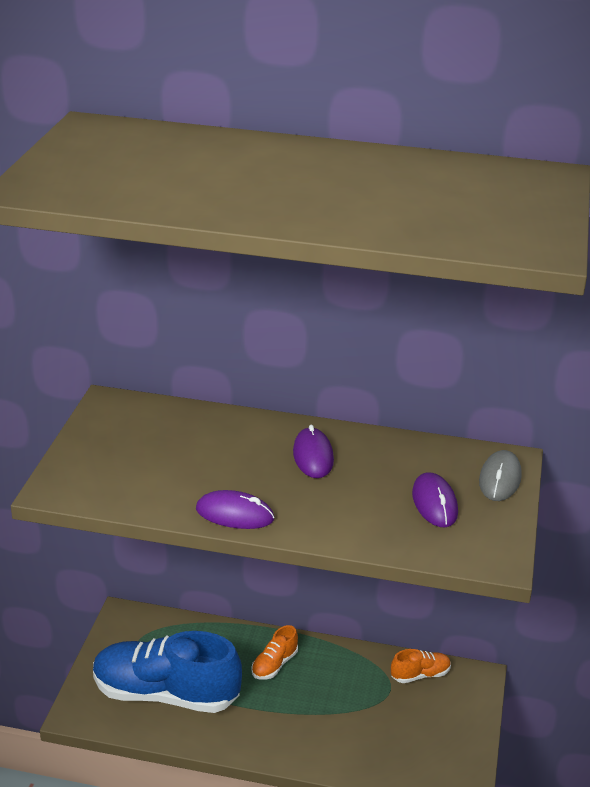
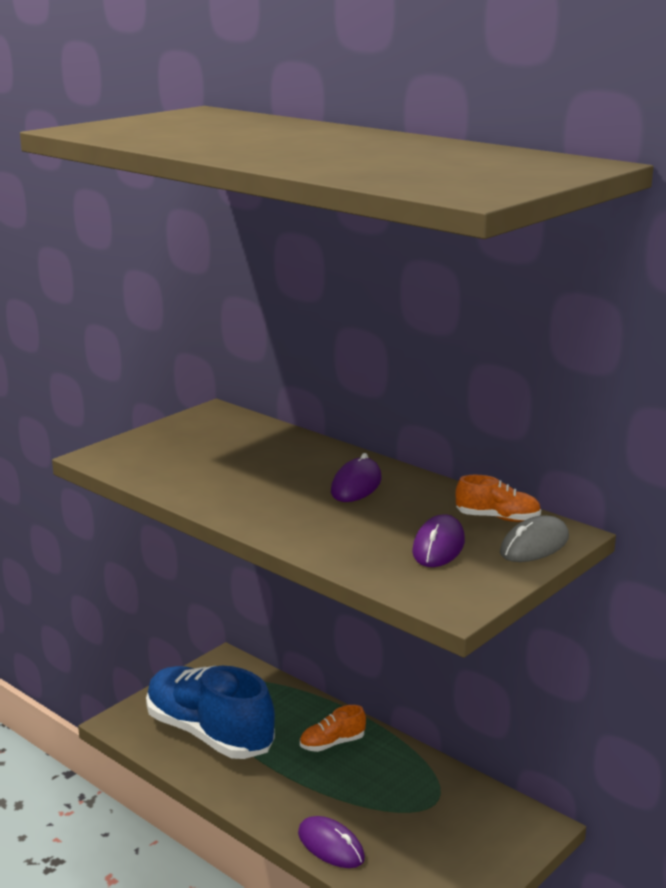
camera: 30 degrees right, 10 degrees down
purple mouse [196,490,274,529] -> purple mouse moved to [298,816,365,868]
orange shoe [391,649,451,683] -> orange shoe moved to [456,475,541,522]

